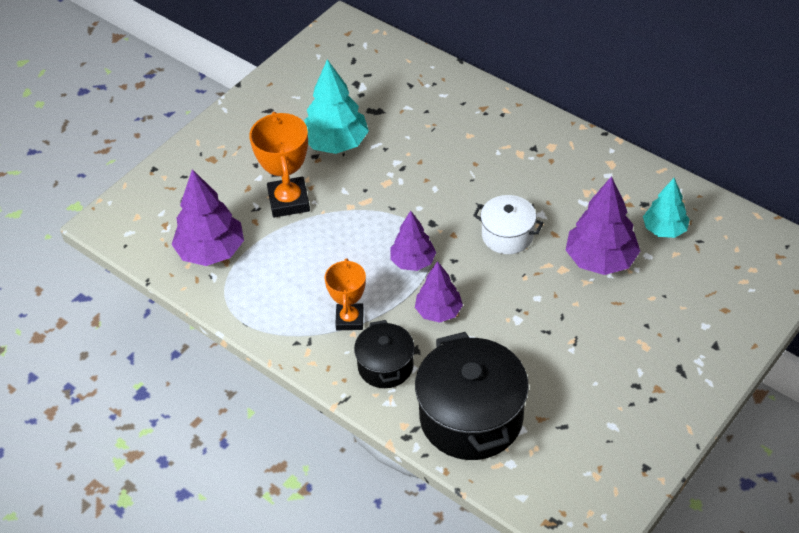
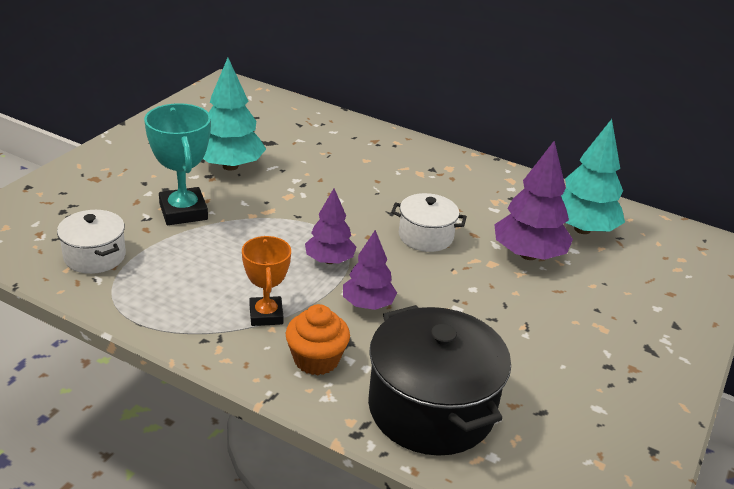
camera: 15 degrees left, 15 degrees down
purple tree [171,169,244,266] -> white pot [57,210,126,274]
orange trophy [249,112,310,218] -> turquoise trophy [144,103,211,225]
black pot [354,320,414,388] -> orange cupcake [286,304,350,375]
turquoise tree [643,178,690,238] -> turquoise tree [561,119,625,234], size x1.57

